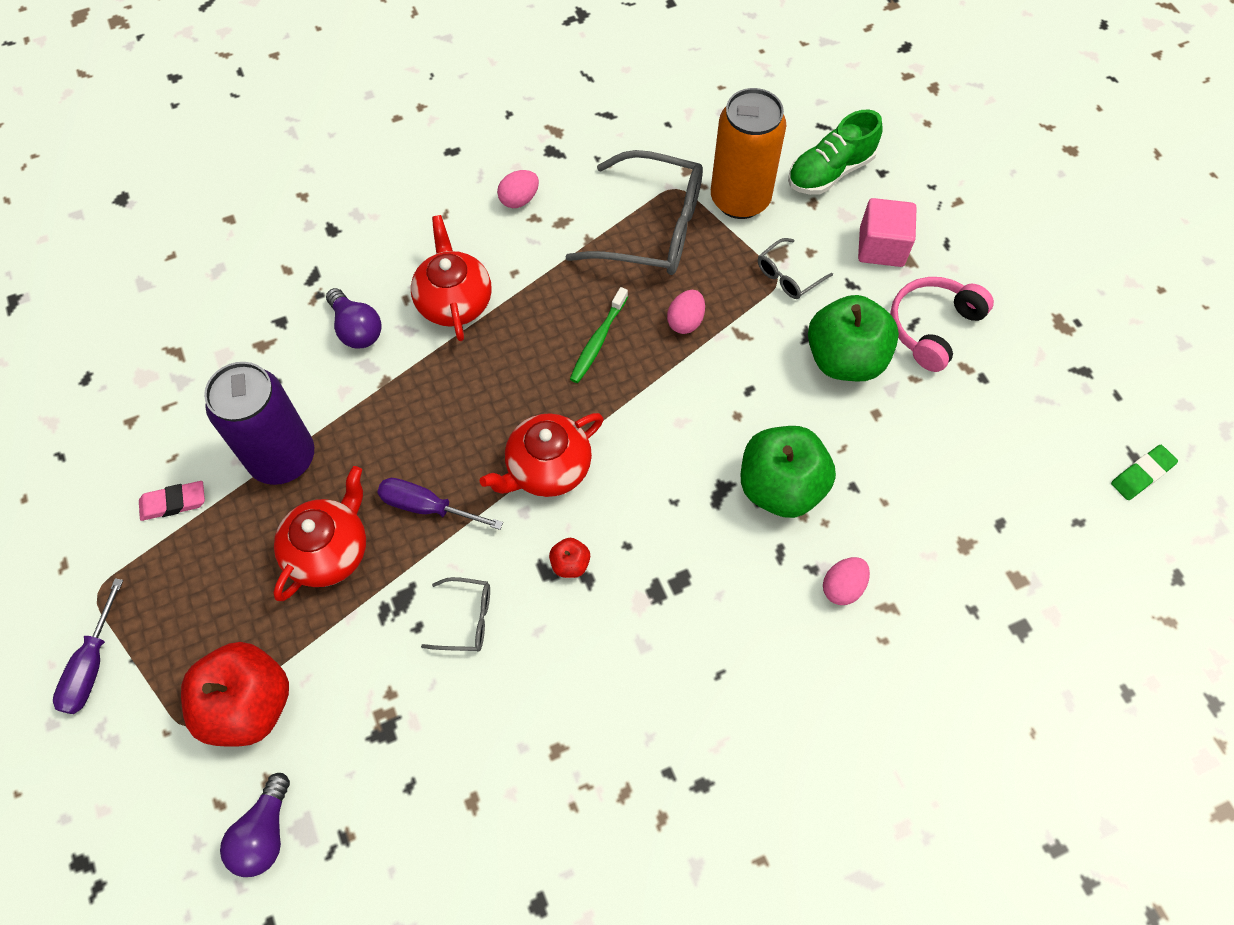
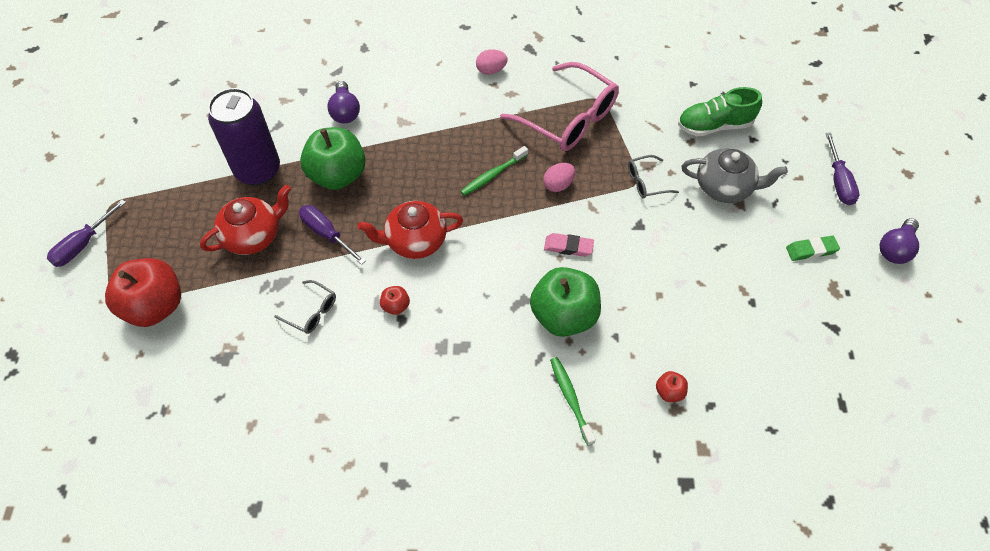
camera: 25 degrees right, 5 degrees down
pink eraser [139,481,205,521] -> pink eraser moved to [544,233,594,257]
purple light bulb [220,773,290,877] -> purple light bulb moved to [880,218,919,264]
red teapot [411,215,492,341] -> none
grey glasses [565,150,703,275] -> pink glasses [500,62,619,151]
orange can [711,88,786,219] -> none
green apple [808,295,899,381] -> green apple moved to [300,127,366,190]
pink egg [823,557,870,605] -> green toothbrush [550,357,596,446]
pink cube [858,198,917,267] -> grey teapot [682,148,788,203]
pink headphones [890,277,994,372] -> none
green eraser [1111,445,1178,500] -> green eraser moved to [786,236,840,261]
none -> red apple [656,371,688,402]
none -> purple screwdriver [825,133,859,205]

